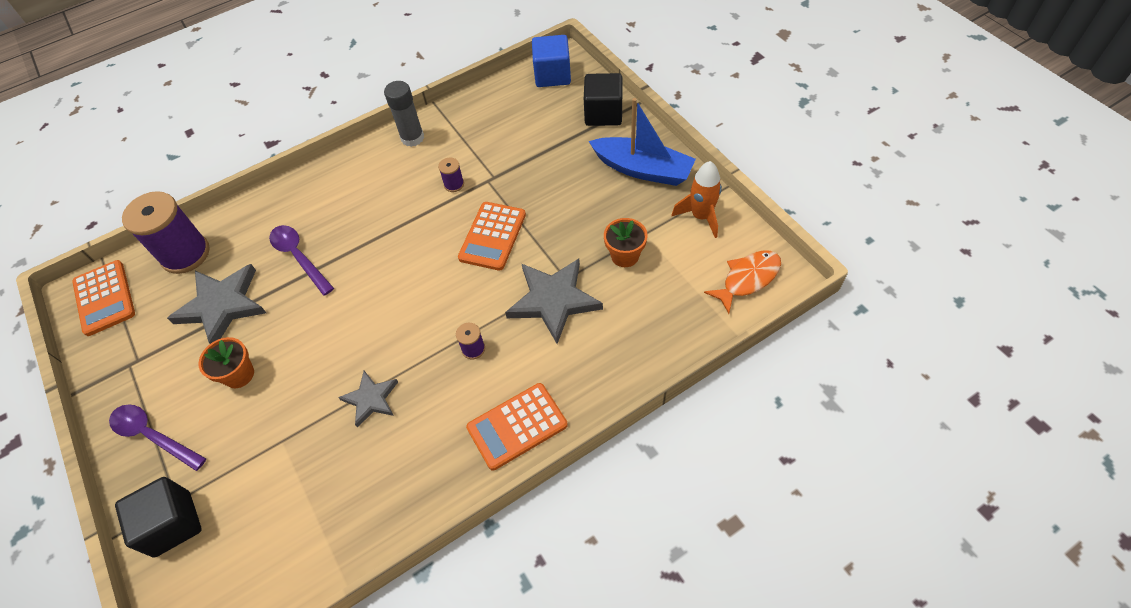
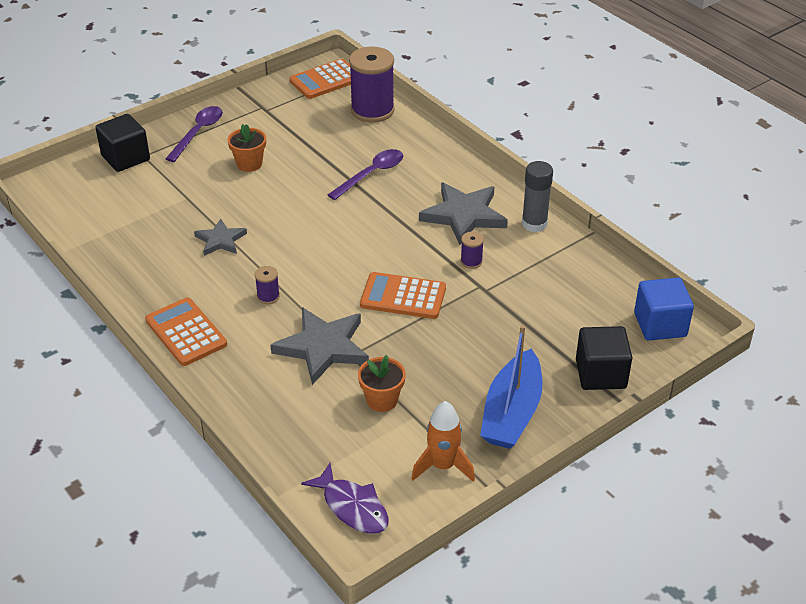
camera: 80 degrees right, 15 degrees down
grey star [167,264,266,344] -> grey star moved to [419,182,508,245]
orange fish [704,250,781,314] -> purple fish [301,463,389,534]

